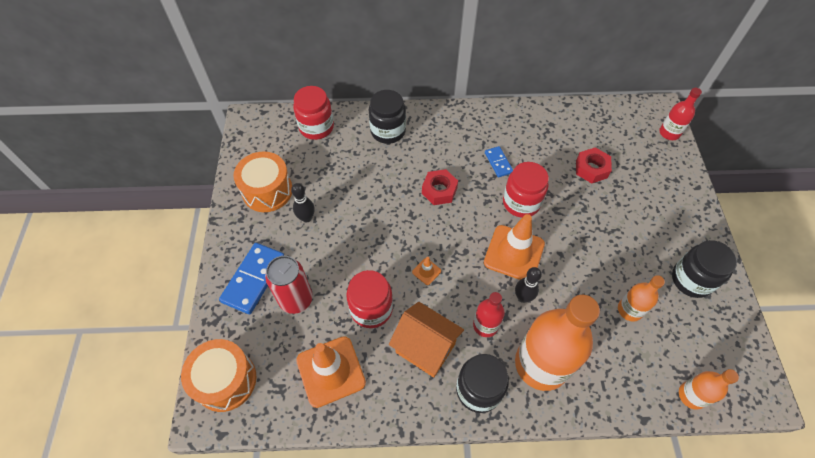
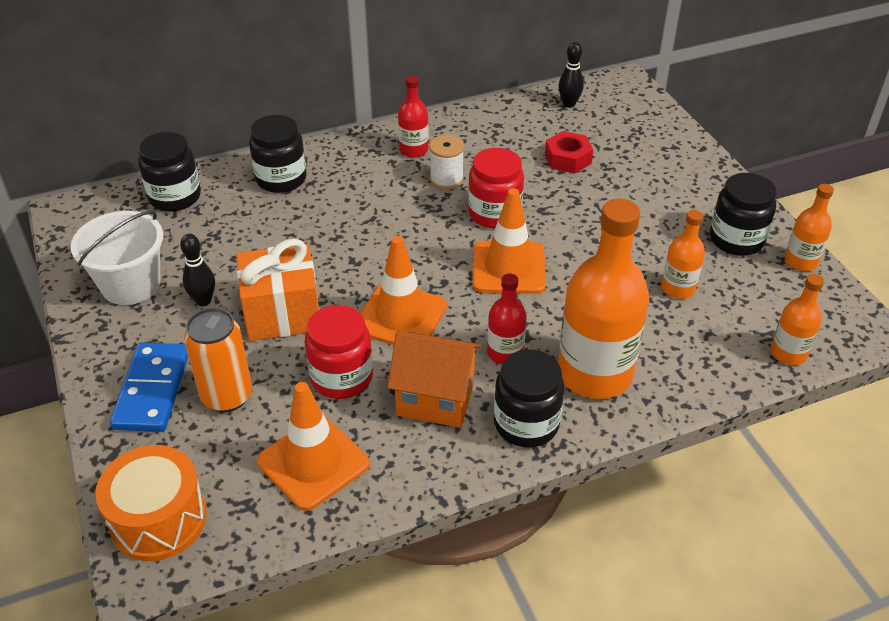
camera: 20 degrees left, 15 degrees down
orange drum [234,151,292,212] -> white bucket [71,211,163,305]
red can [265,256,313,314] -> orange can [184,308,252,412]
red jar [293,86,334,140] -> black jar [138,132,201,211]
orange traffic cone [412,257,441,285] -> orange traffic cone [360,236,447,345], size x2.33
red nut [422,169,458,205] -> none
blue domino [485,146,513,178] -> white spool [429,135,464,190]
black bowling pin [515,267,542,303] -> black bowling pin moved to [558,42,584,108]
red bottle [659,88,702,140] -> red bottle moved to [398,76,429,158]
none -> orange gift [236,239,319,341]
none -> orange bottle [784,184,834,271]

